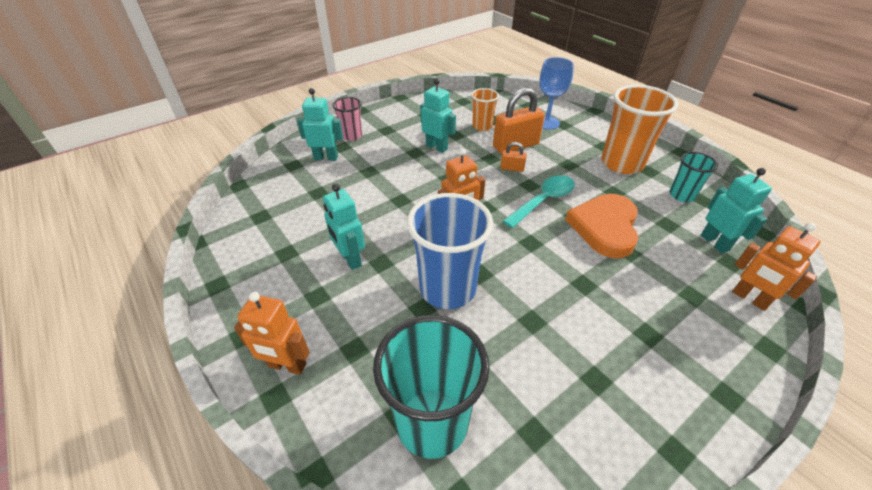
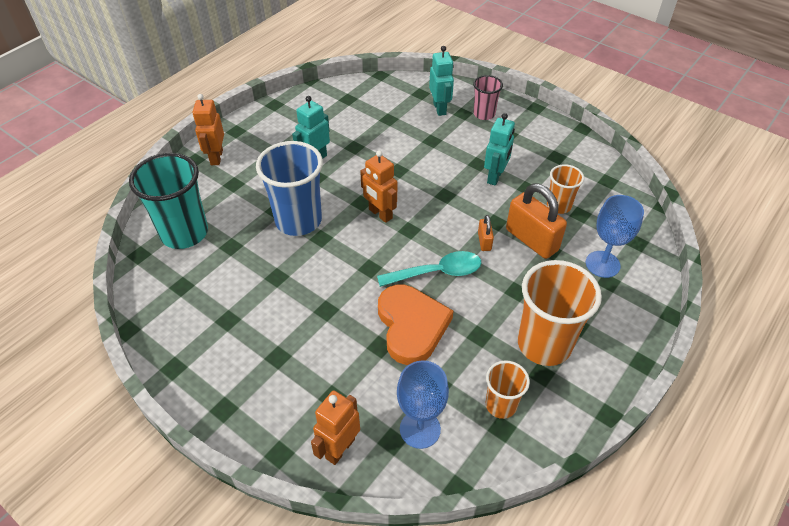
camera: 75 degrees right, 5 degrees up
turquoise spoon [503,175,575,228] -> turquoise spoon turned 45 degrees counterclockwise [377,251,481,287]
orange heart [565,194,638,258] -> orange heart turned 75 degrees clockwise [378,285,453,365]
turquoise cup [669,152,718,202] -> orange cup [486,360,530,419]
turquoise robot [701,168,772,253] -> blue goblet [397,360,449,449]

